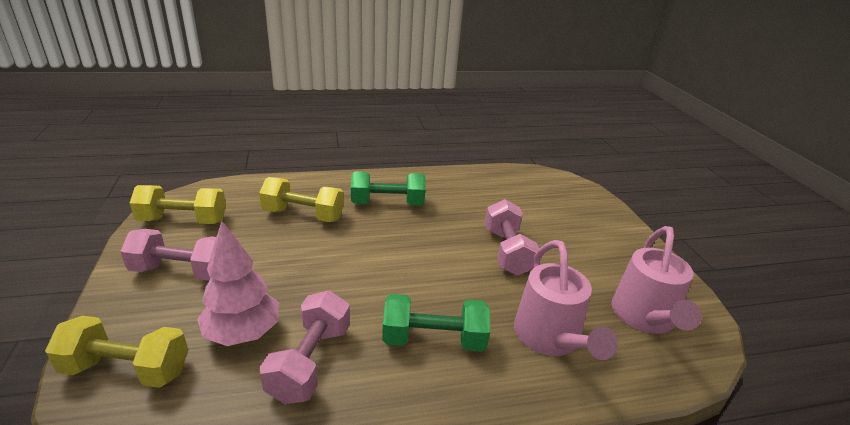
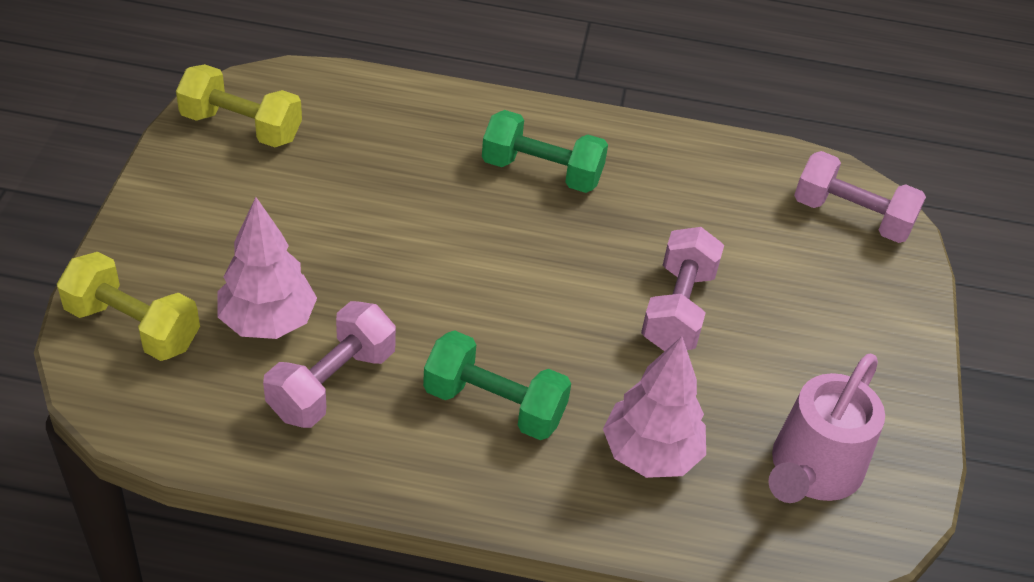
camera: 20 degrees right, 15 degrees up
pink dumbbell [120,229,216,280] -> pink dumbbell moved to [794,151,926,243]
yellow dumbbell [259,177,344,222] -> none
pink watering can [514,240,618,360] -> pink tree [603,336,706,478]

